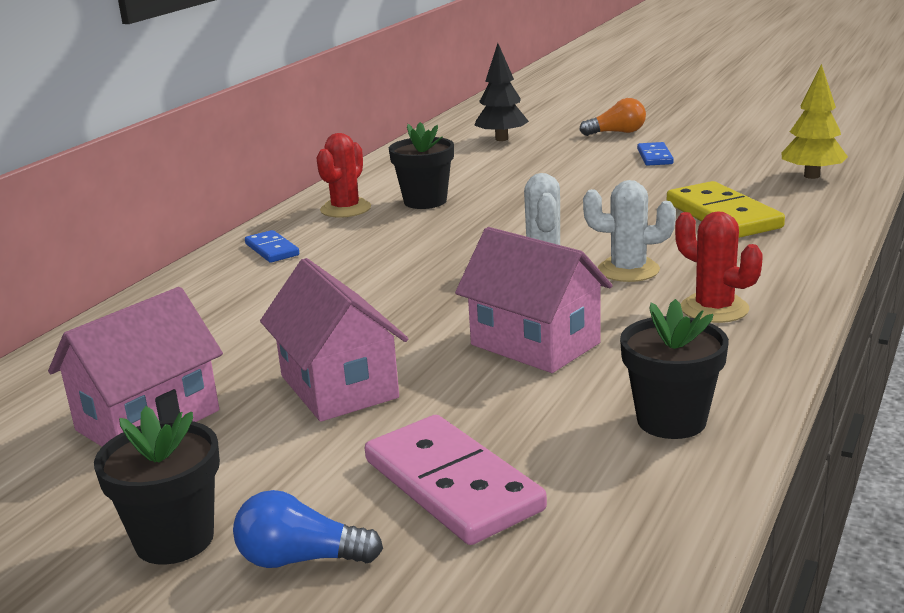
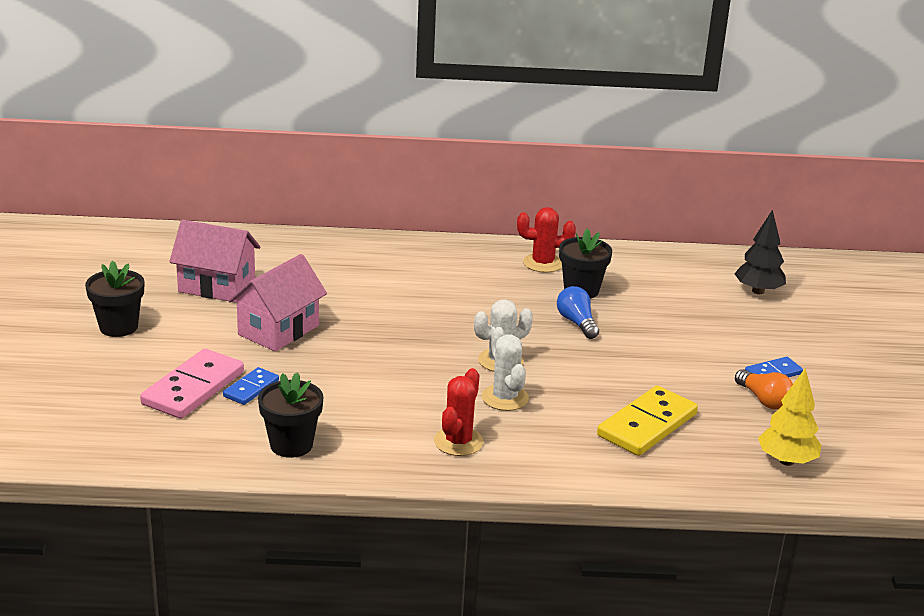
camera: 60 degrees right, 5 degrees up
blue light bulb [233,490,383,568] -> blue light bulb moved to [557,286,599,339]
blue domino [245,230,299,263] -> blue domino moved to [223,367,279,405]
pink house [455,227,613,373] -> none
orange light bulb [580,98,646,136] -> orange light bulb moved to [735,369,793,409]

